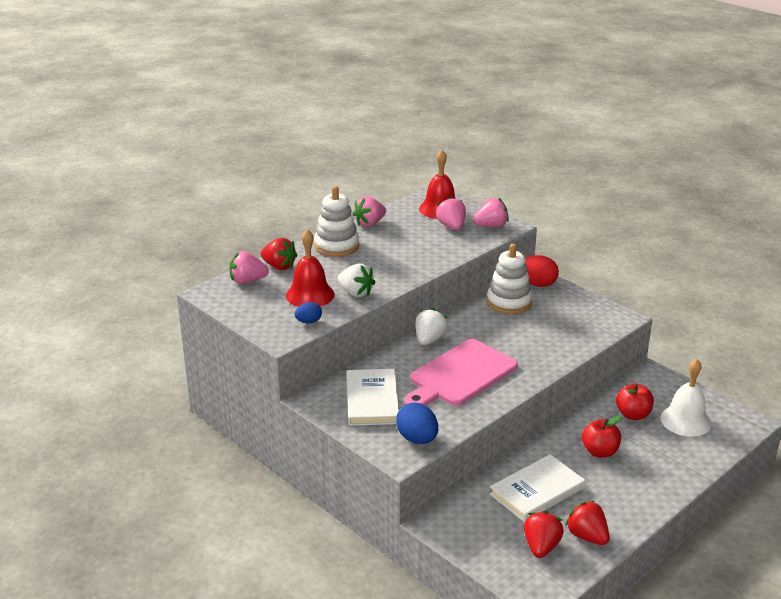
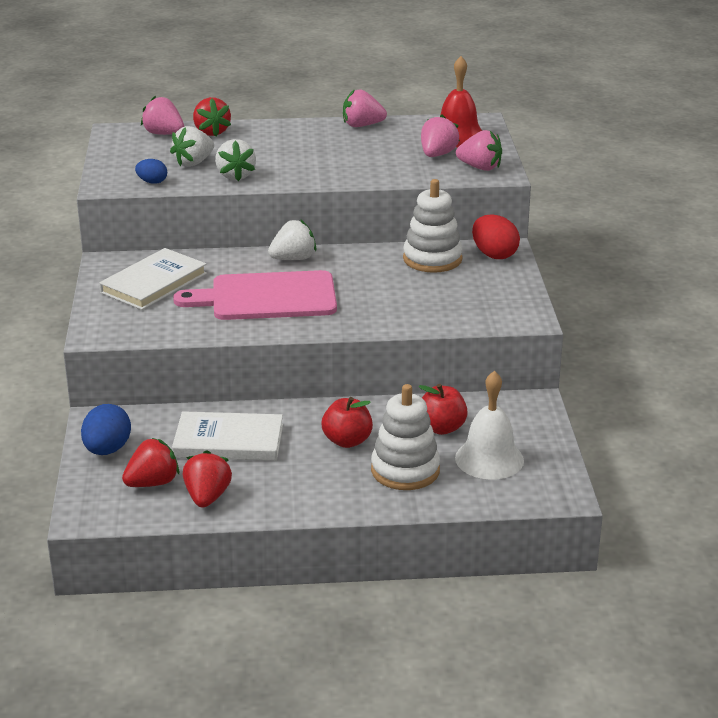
camera: 40 degrees right, 0 degrees up
red bell [286,229,335,307] -> white strawberry [170,126,214,167]
white stacking toy [314,186,359,257] -> white stacking toy moved to [371,384,440,490]
blue egg [396,403,438,444] -> blue egg moved to [81,404,131,455]

